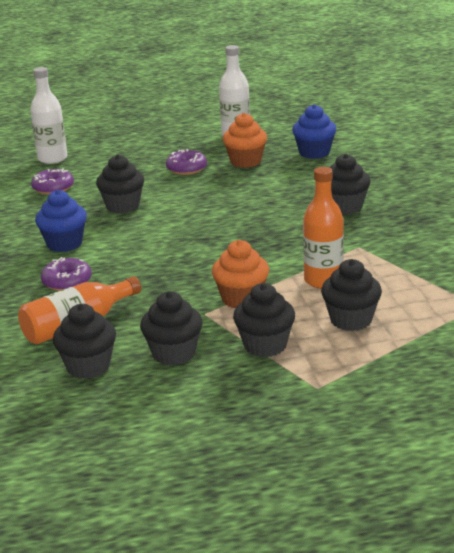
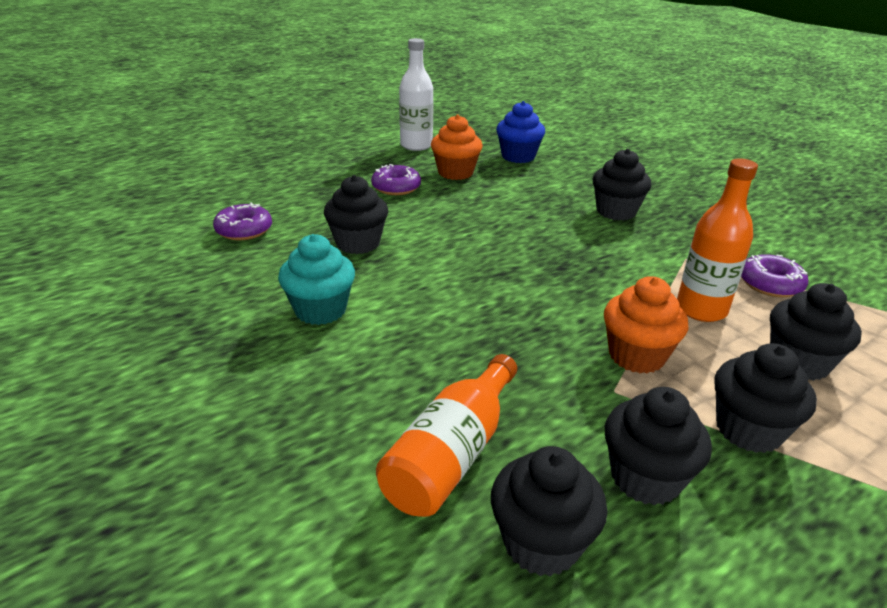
camera: 25 degrees left, 5 degrees up
white bottle [30,67,67,164] -> none
blue cupcake [35,190,87,252] -> turquoise cupcake [278,234,355,325]
purple donut [41,257,92,291] -> purple donut moved to [741,254,808,297]

